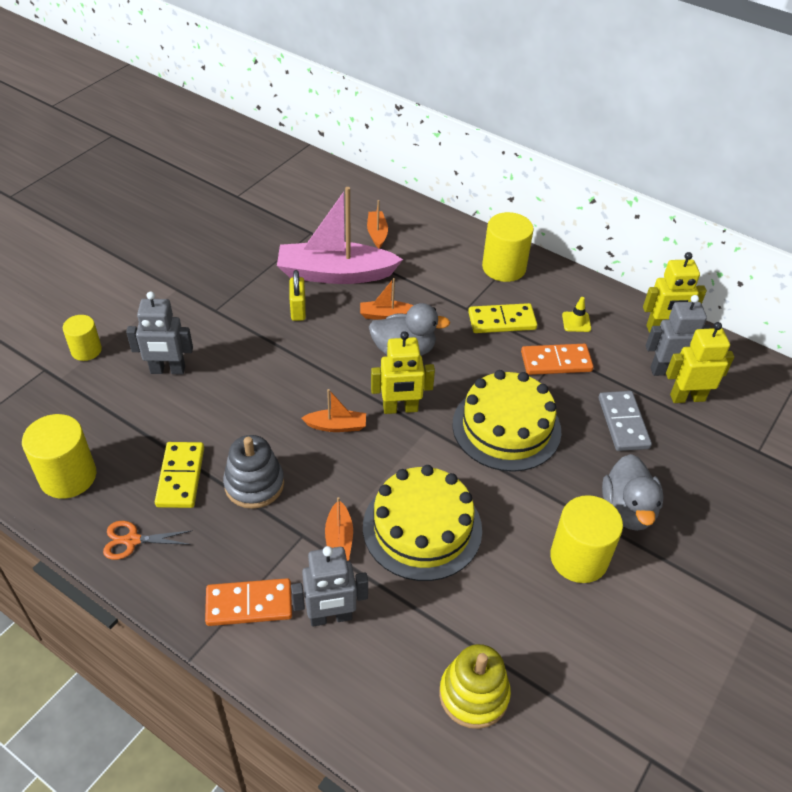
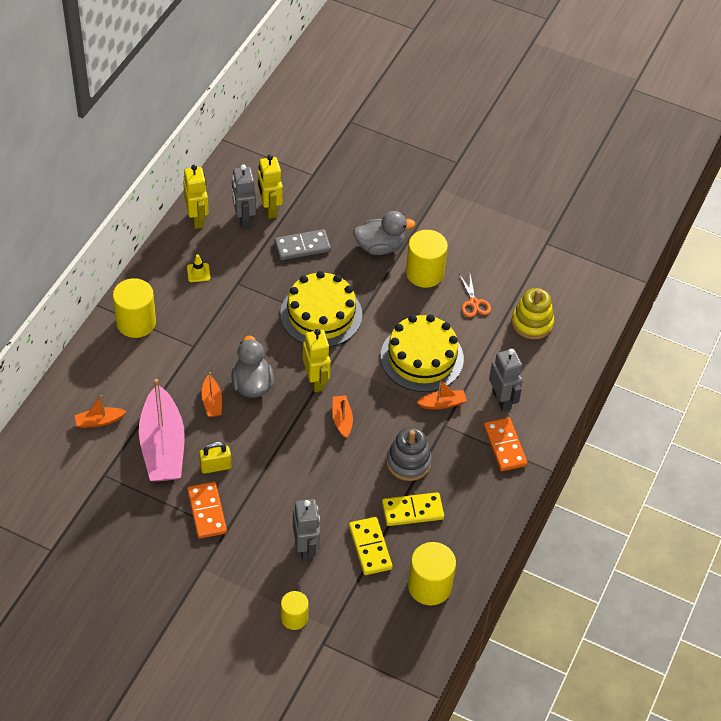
camera: 100 degrees left, 5 degrees up
orange scissors [103,521,193,560] -> orange scissors moved to [459,274,491,317]
yellow domino [468,303,537,333] -> yellow domino moved to [349,517,393,575]
orange domino [521,344,594,375] -> orange domino moved to [187,482,227,539]

